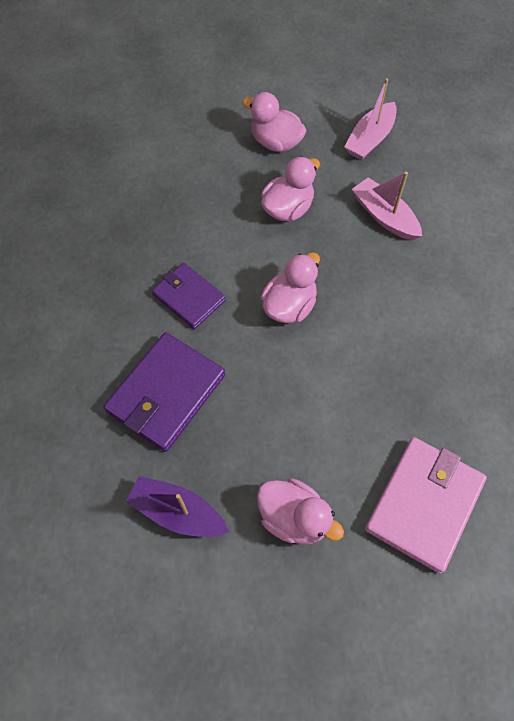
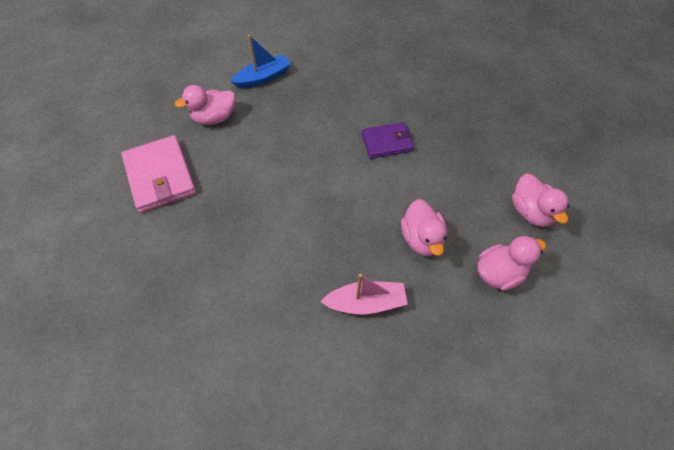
camera: 125 degrees right, 5 degrees down
purple wallet [104,332,225,452] -> none
purple boat [126,476,229,537] -> blue boat [231,35,291,88]
pink duck [261,252,320,323] -> pink duck moved to [512,173,570,227]
pink boat [344,78,397,160] -> none

